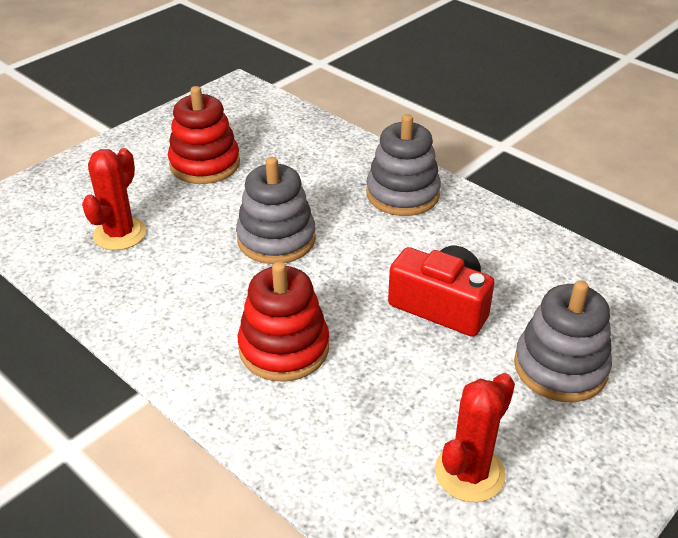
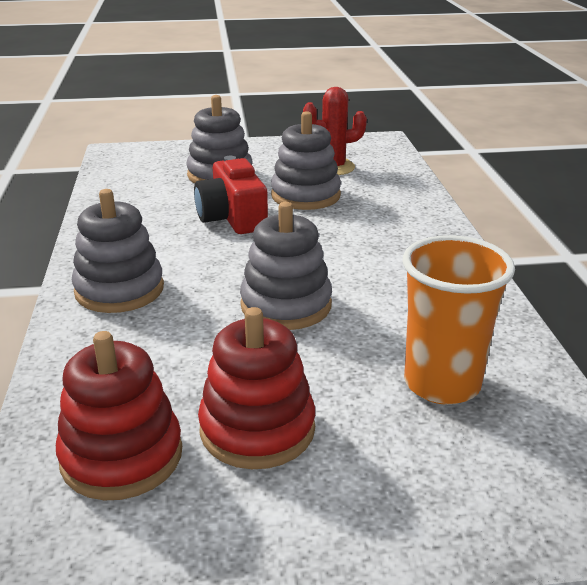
camera: 140 degrees left, 10 degrees down
red cactus [82,148,146,250] -> orange cup [403,235,515,405]
red stacking toy [238,262,329,381] -> red stacking toy moved to [56,331,182,500]
none -> grey stacking toy [271,111,341,210]

